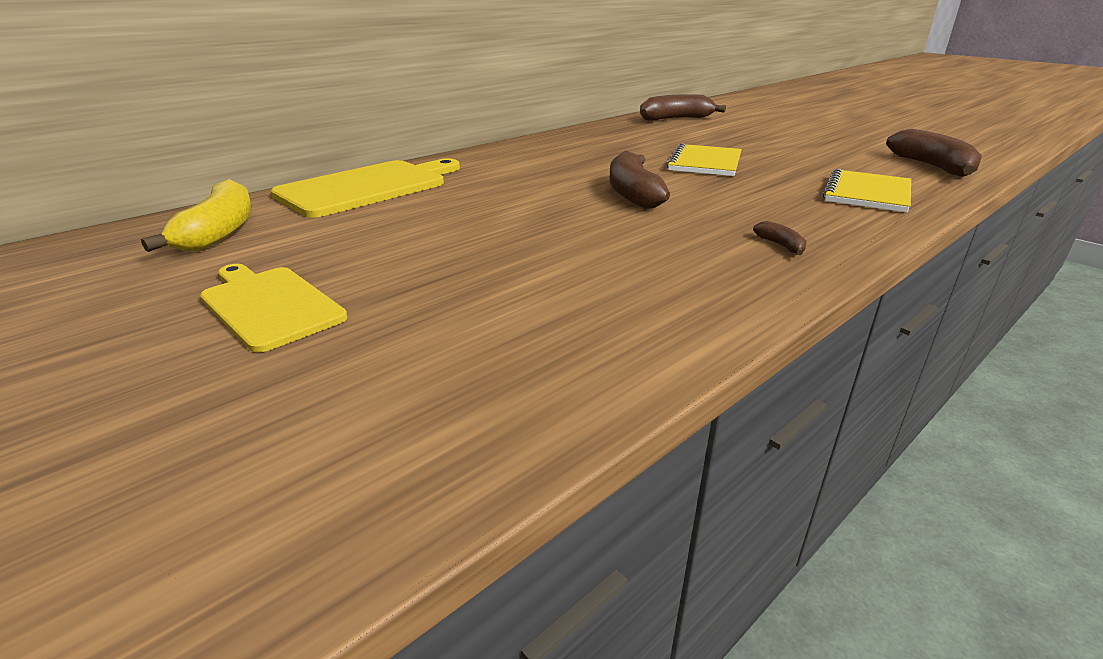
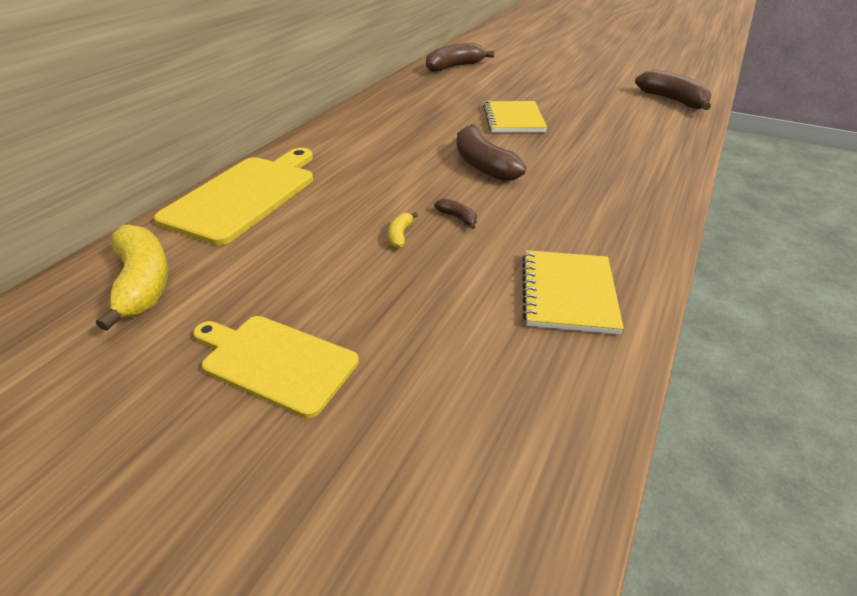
camera: 20 degrees left, 10 degrees up
brown banana [753,221,807,255] -> brown banana moved to [434,199,477,229]
yellow notebook [823,169,911,213] -> yellow notebook moved to [522,250,624,334]
none -> yellow banana [388,212,418,248]

